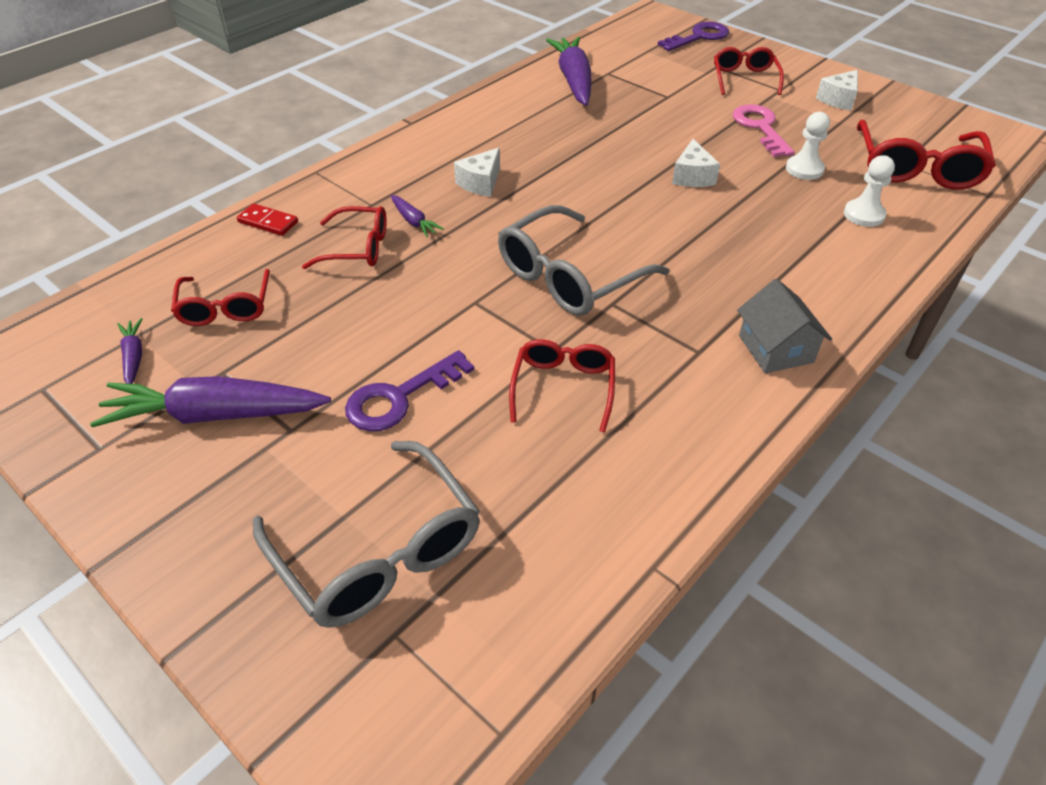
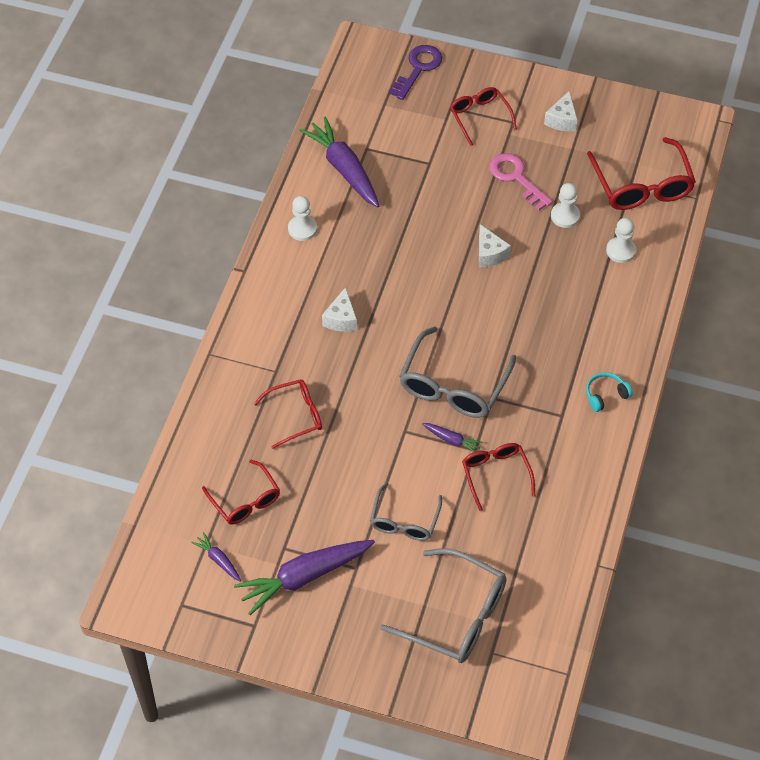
camera: 25 degrees left, 10 degrees up
red domino [237,203,298,236] -> none
purple key [345,350,474,431] -> grey glasses [370,483,442,541]
purple carrot [391,195,444,237] -> purple carrot moved to [422,423,483,453]
grey house [737,279,832,373] -> turquoise headphones [586,372,633,412]
none -> white pawn [288,196,317,241]

